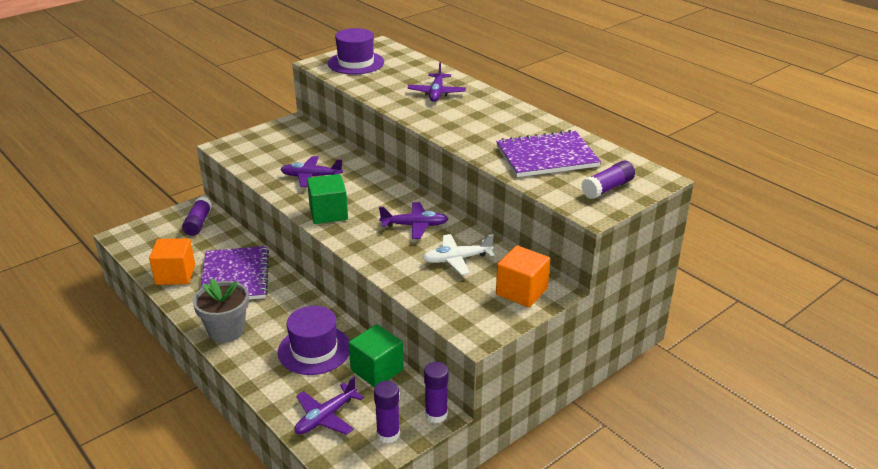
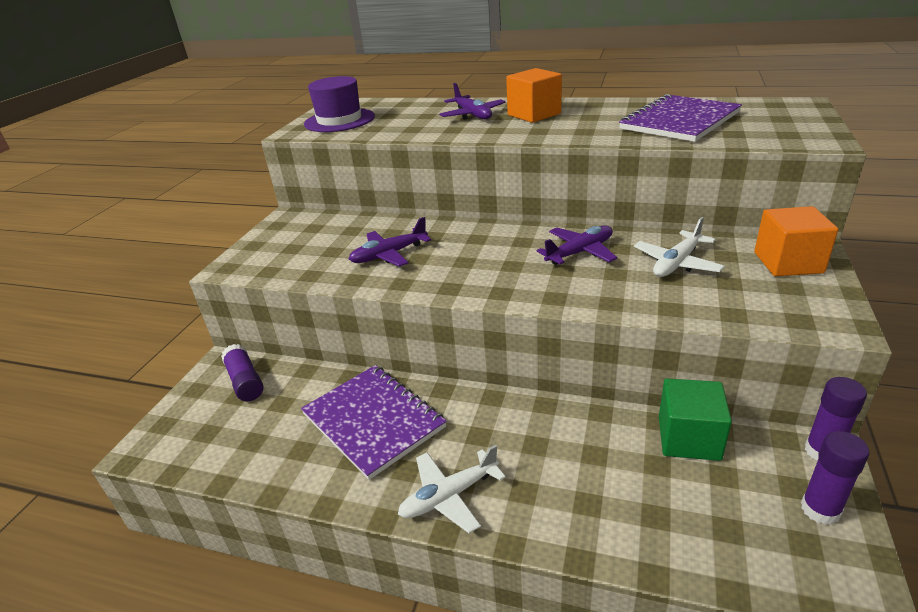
camera: 30 degrees left, 0 degrees up
orange cube [149,238,195,285] -> orange cube moved to [506,68,562,123]
grey flower pot [193,278,249,343] -> white plane [398,445,506,533]
purple hat [278,306,350,375] -> none
purple plane [294,376,364,435] -> none
green cube [307,174,348,224] -> none
purple glue stick [581,161,635,199] -> none

